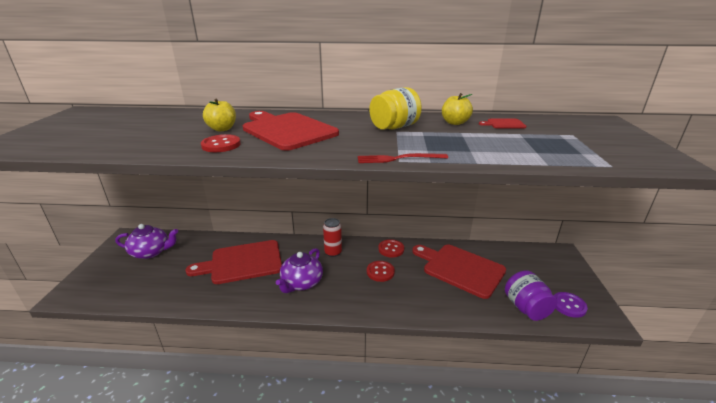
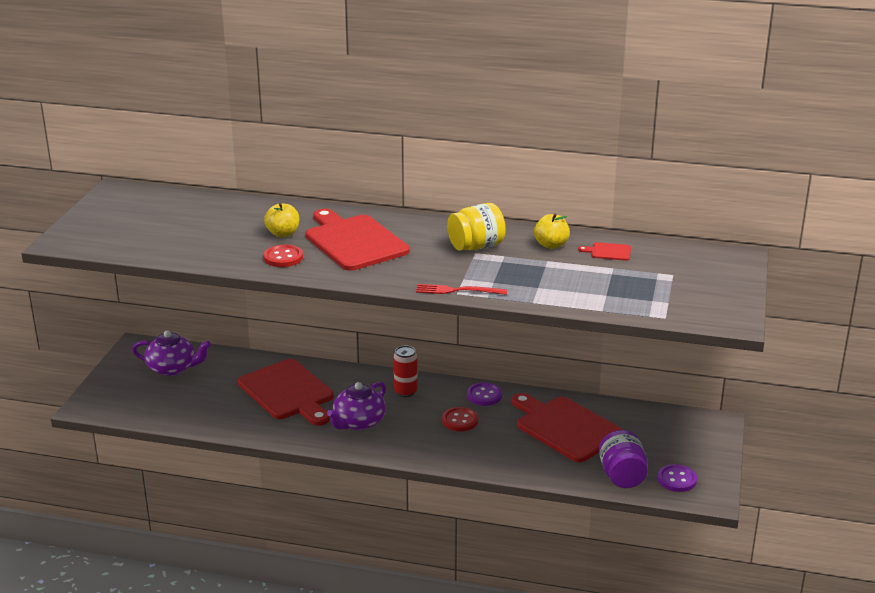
camera: 10 degrees right, 0 degrees up
red cutting board [185,240,282,284] -> red cutting board turned 120 degrees counterclockwise [238,359,334,426]
red button [378,239,404,258] -> purple button [467,382,502,406]

